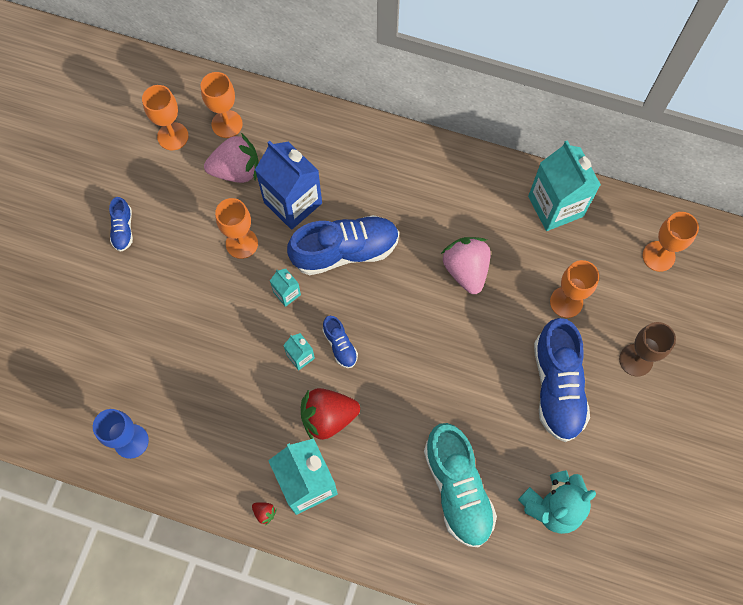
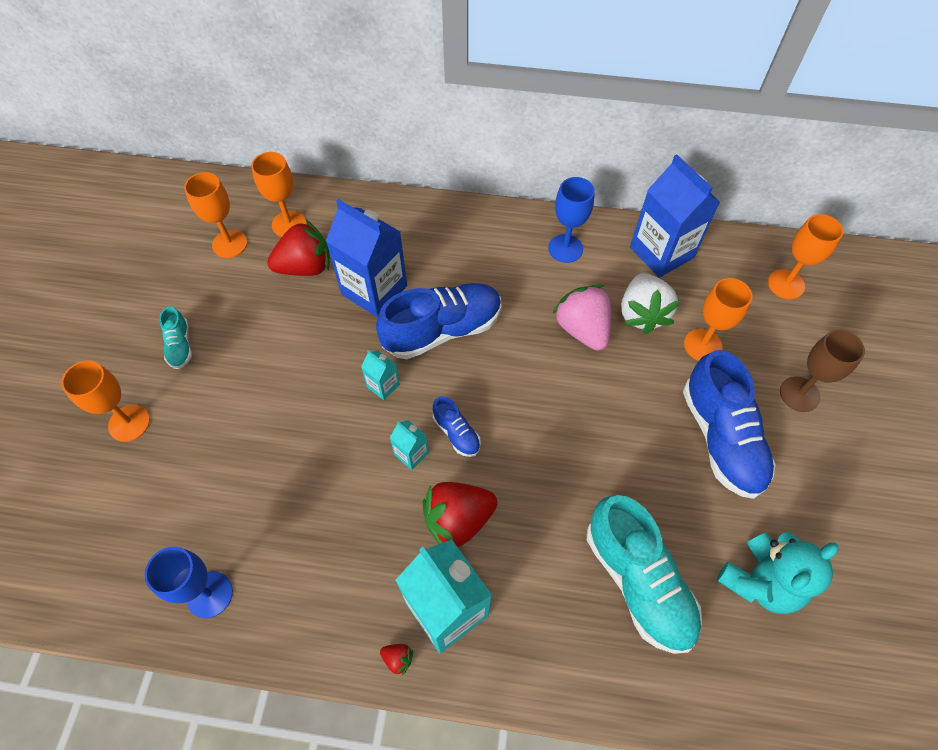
camera: 10 degrees left, 10 degrees down
blue shoe [109,197,133,252] -> turquoise shoe [159,307,192,369]
pink strawberry [204,133,259,183] -> red strawberry [267,219,330,276]
orange goblet [215,198,258,259] -> orange goblet moved to [61,360,150,442]
turquoise carton [528,140,601,231] -> blue carton [630,155,720,278]
none -> blue goblet [548,177,595,263]
none -> white strawberry [621,273,680,334]

